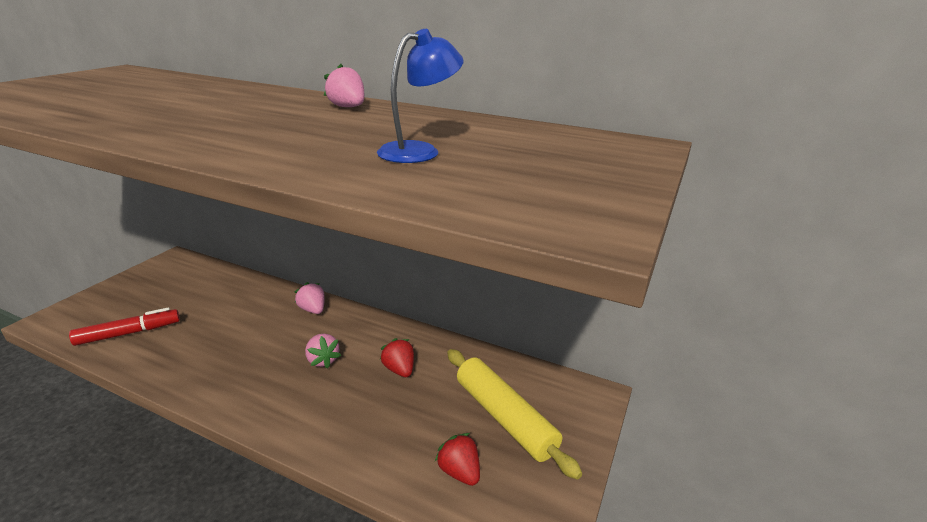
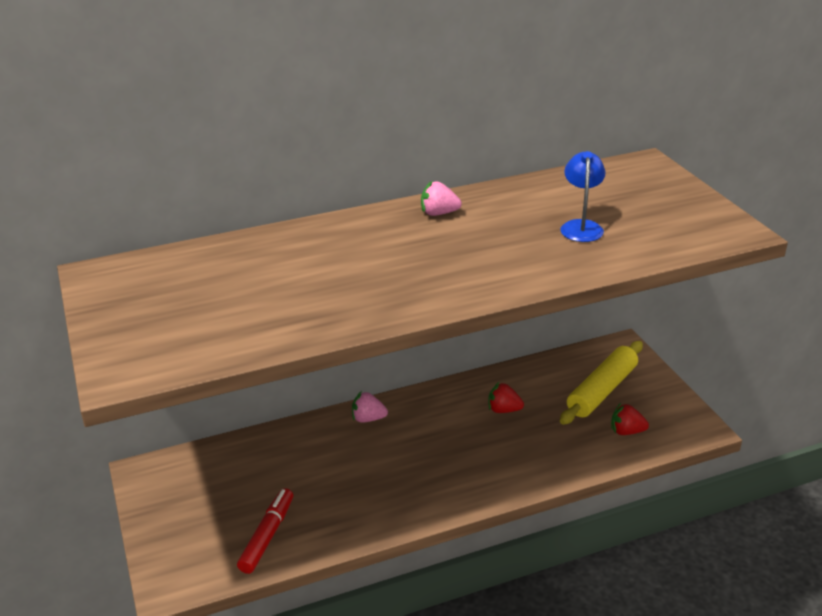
camera: 45 degrees left, 5 degrees up
pink strawberry [305,333,341,369] -> none
yellow rolling pin [447,349,582,480] -> yellow rolling pin turned 60 degrees counterclockwise [560,341,643,425]

